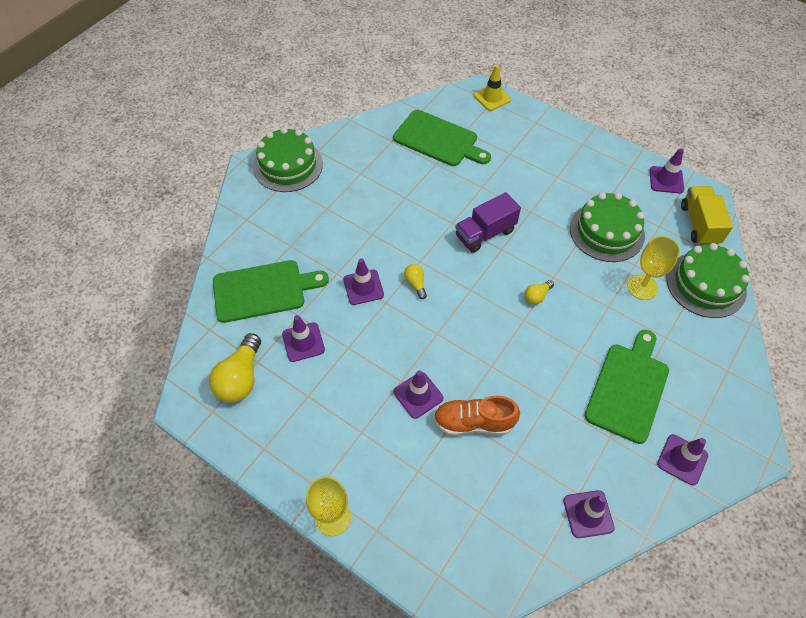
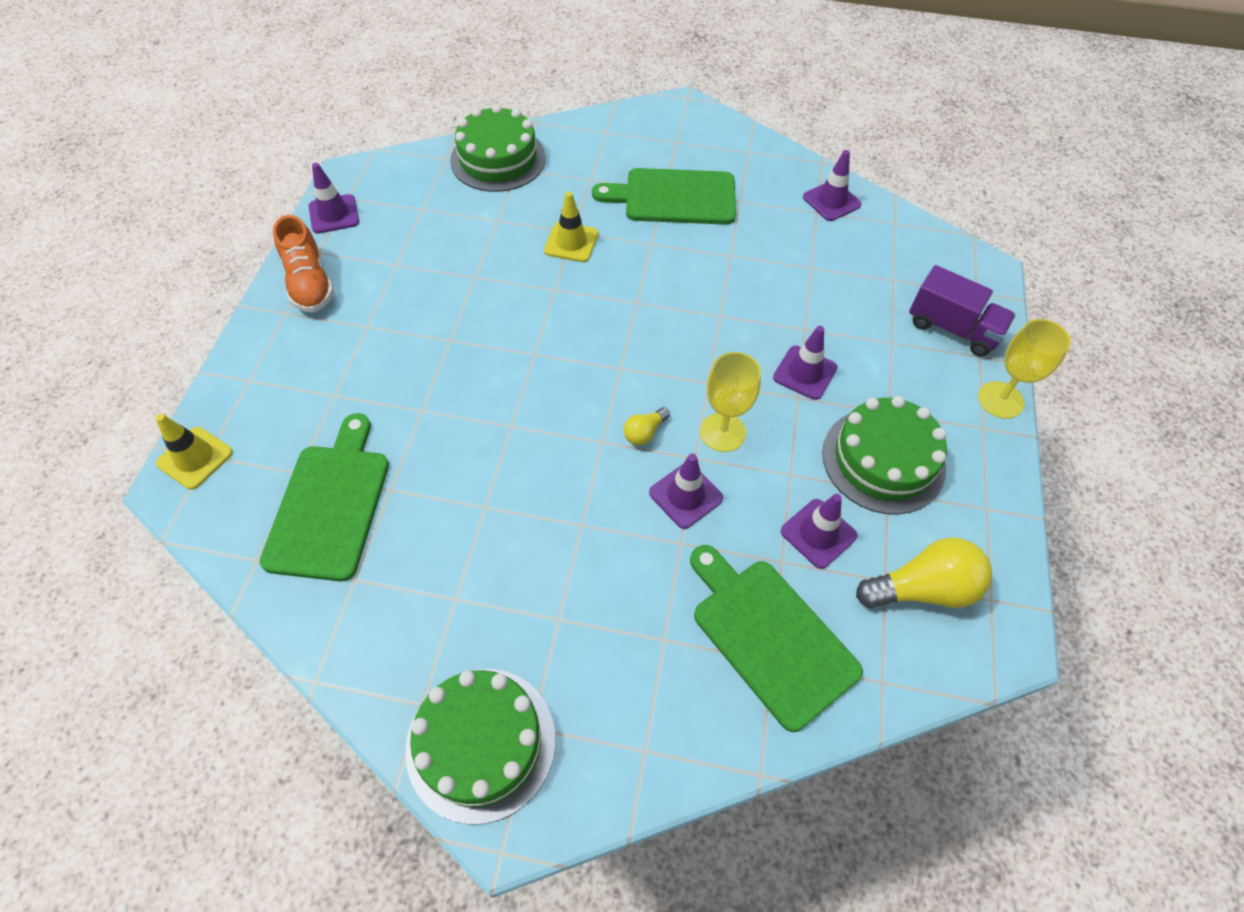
camera: 115 degrees left, 0 degrees up
orange shoe [433,396,520,436] -> orange shoe moved to [273,215,334,312]
purple truck [455,192,521,253] -> purple truck moved to [909,265,1016,356]
yellow light bulb [525,280,554,304] -> none
green cake [570,192,645,262] -> green cake moved to [822,396,947,515]
yellow goblet [627,236,680,300] -> yellow goblet moved to [700,352,761,452]
purple traffic cone [657,434,708,485] -> none
yellow truck [681,186,733,245] -> none
none -> yellow traffic cone [544,192,598,262]

